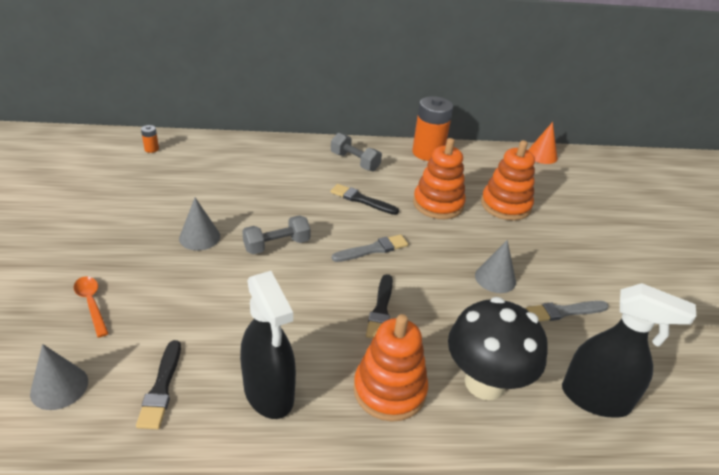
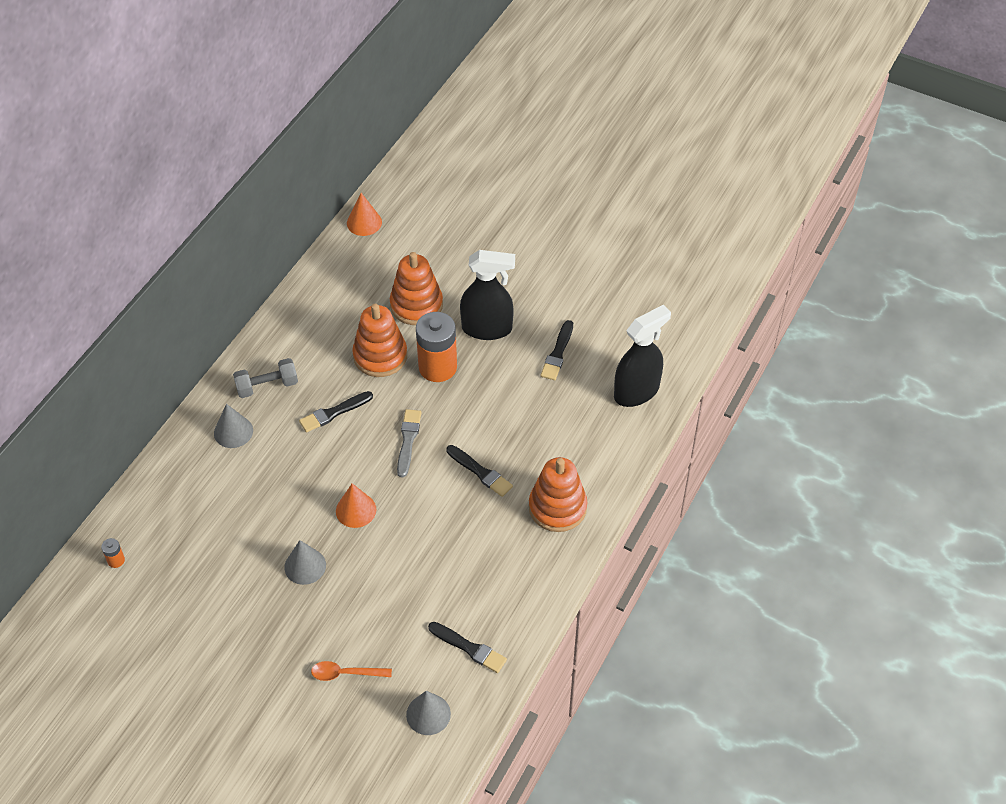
camera: 55 degrees left, 15 degrees up
black spray bottle [240,271,296,419] -> black spray bottle moved to [460,250,515,340]
grey dumbbell [242,215,311,254] -> orange cone [336,483,376,528]
orange battery [412,96,453,161] -> orange battery moved to [416,312,457,382]
black mushroom [448,297,548,400] -> none
grey cone [475,240,516,293] -> grey cone moved to [214,404,253,448]
grey brush [526,301,609,321] -> black brush [541,320,573,380]

